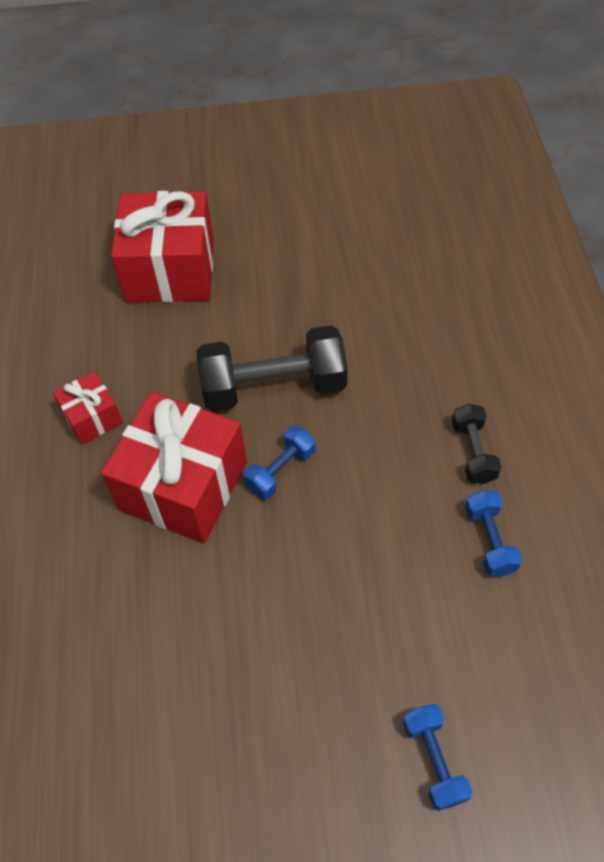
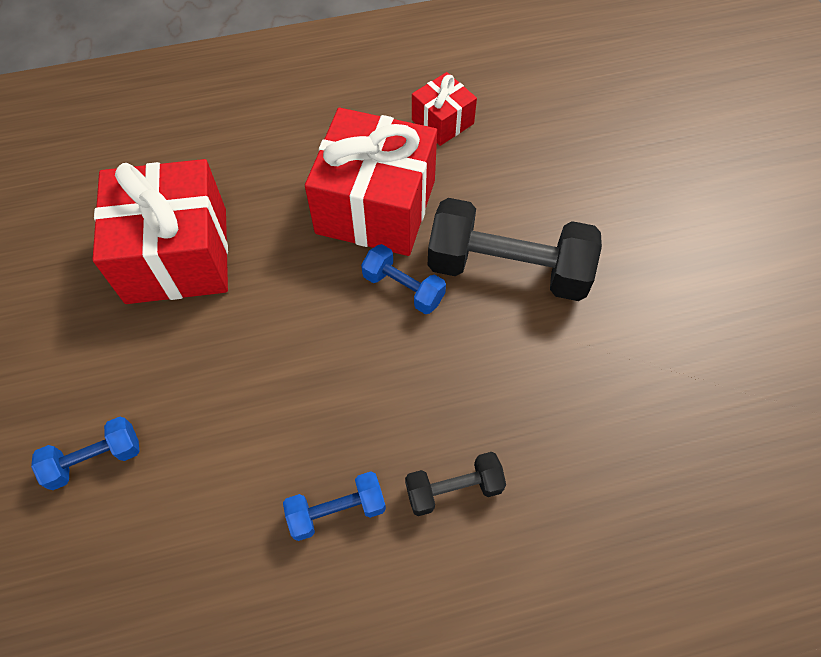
camera: 80 degrees right, 5 degrees up
red gift [111,191,214,302] -> red gift moved to [92,159,228,304]
black dumbbell [197,325,347,411] -> black dumbbell turned 60 degrees counterclockwise [428,198,602,301]

